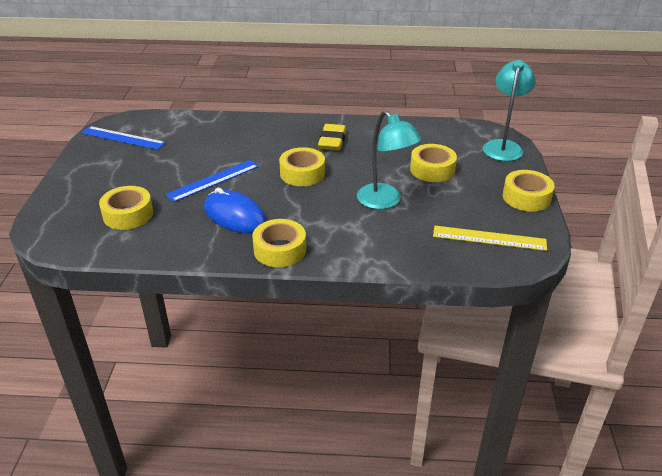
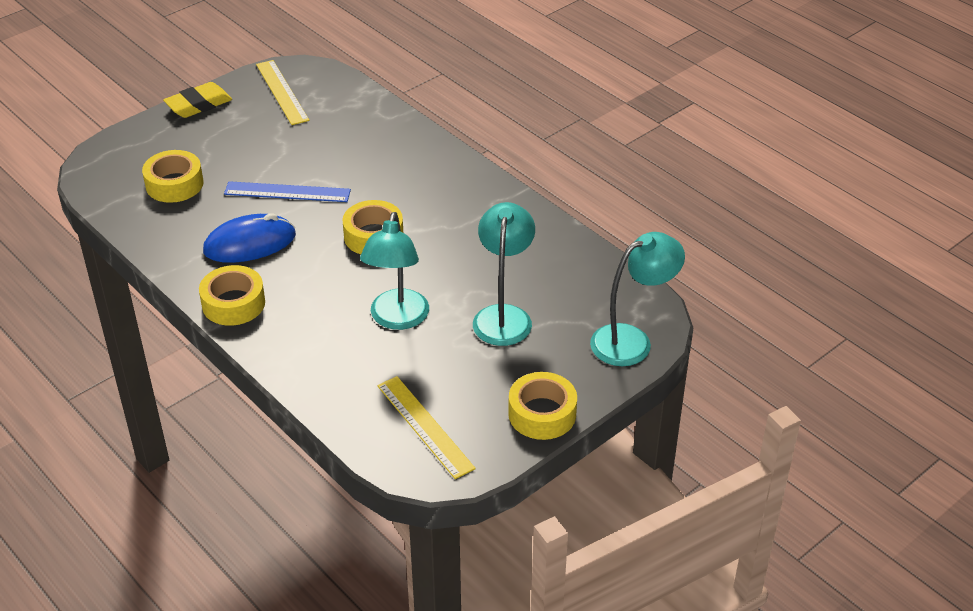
camera: 45 degrees right, 5 degrees up
blue ruler [81,126,166,150] -> yellow ruler [256,60,309,125]
blue mouse [204,188,267,233] -> blue mouse turned 75 degrees clockwise [203,213,296,263]
yellow eraser [318,124,346,150] -> yellow eraser moved to [163,82,232,118]
yellow tape [410,144,457,182] -> turquoise lamp [473,202,535,346]

